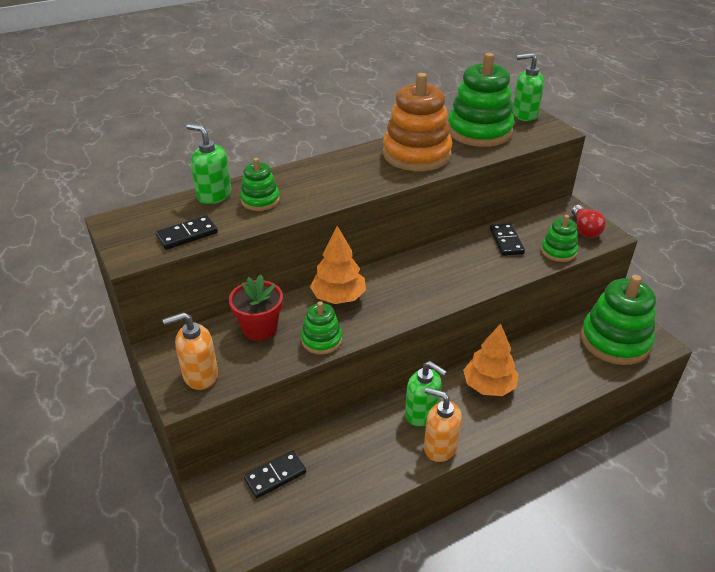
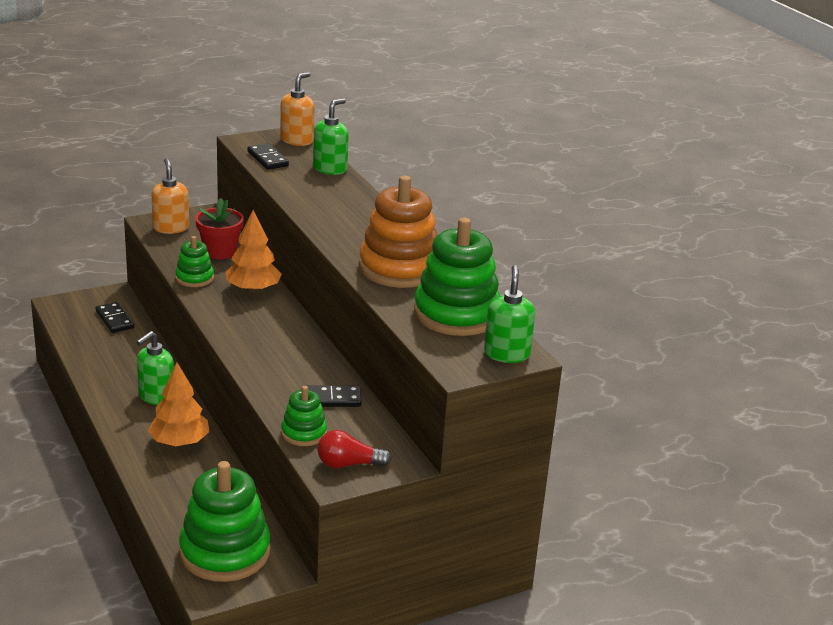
camera: 90 degrees right, 10 degrees down
green stacking toy [240,158,280,211] -> none
orange soap dispenser [424,387,462,462] -> orange soap dispenser moved to [280,72,315,146]

